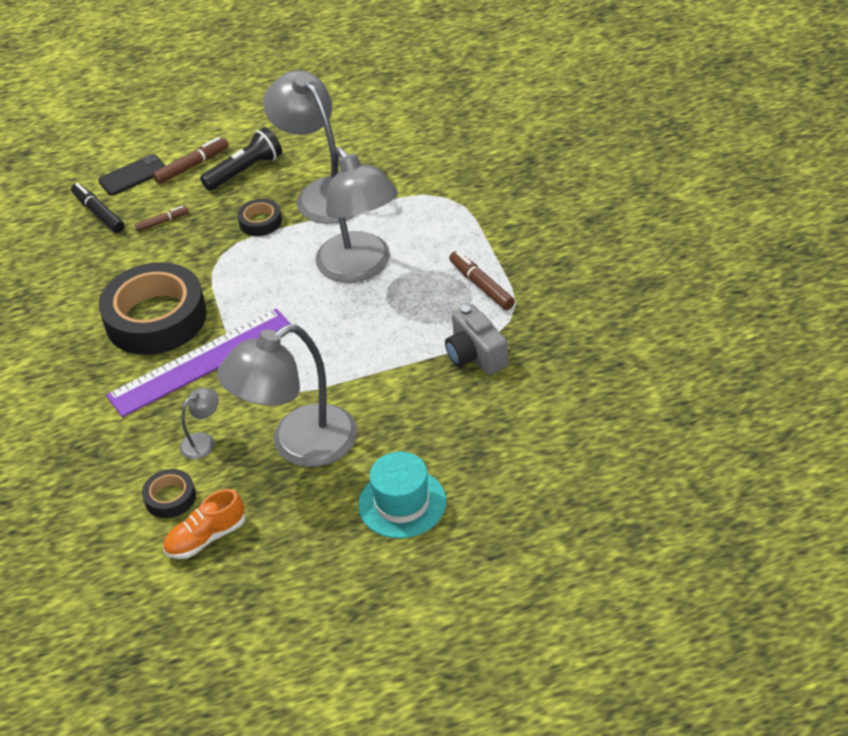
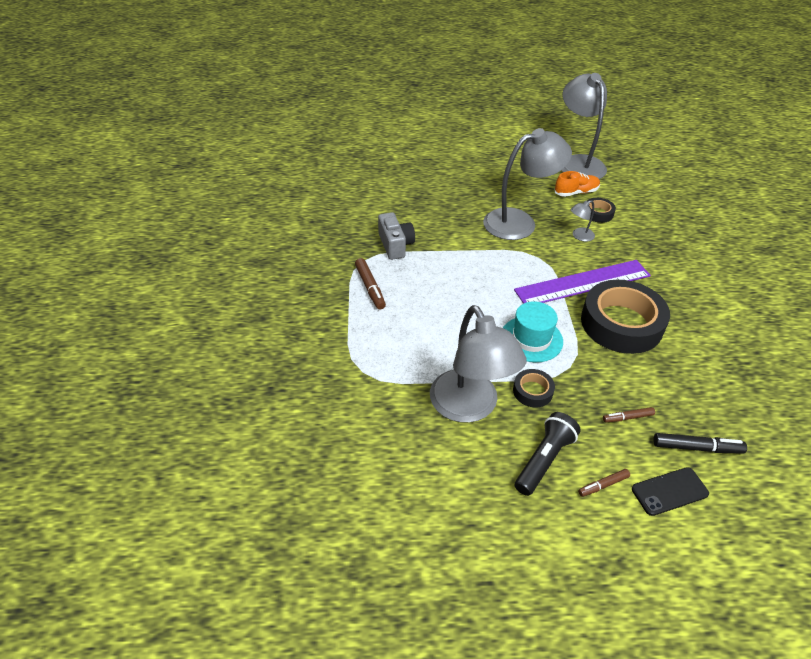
camera: 170 degrees left, 0 degrees up
black marker [71,183,125,233] -> black marker turned 60 degrees counterclockwise [653,433,747,454]
brown marker [153,137,228,184] -> brown marker [578,469,630,497], size x0.63
black flashlight [200,127,282,191] -> black flashlight turned 150 degrees clockwise [515,412,581,496]
grey lamp [315,147,398,283] -> grey lamp moved to [562,73,607,179]
turquoise hat [358,452,446,538] -> turquoise hat moved to [503,301,563,362]

